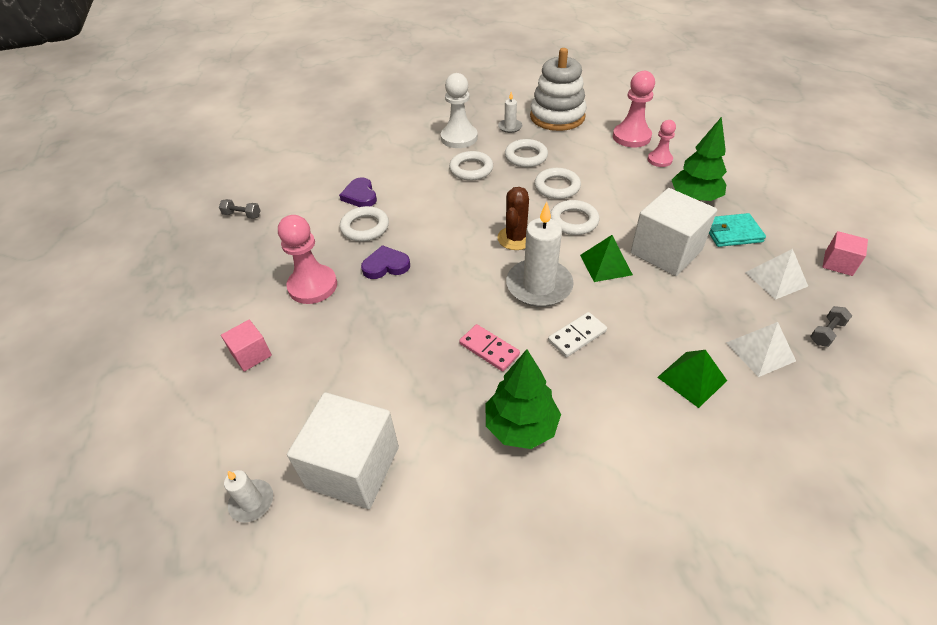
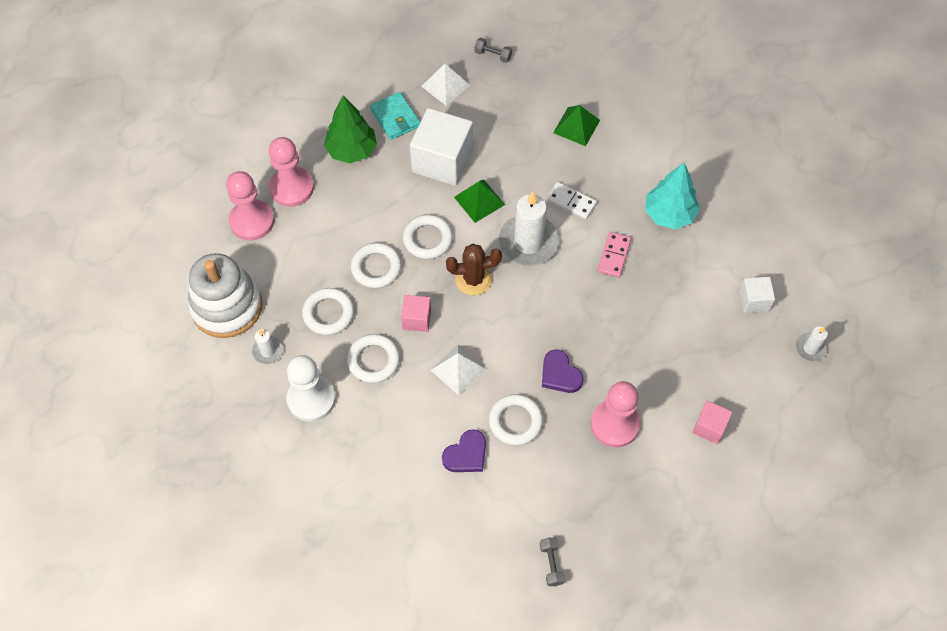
camera: 115 degrees left, 15 degrees up
white cube [287,392,399,509] -> white cube [739,277,775,313], size x0.51
green tree [486,349,561,449] -> turquoise tree [645,162,700,229]
pink pawn [647,120,676,167] -> pink pawn [269,137,314,207], size x1.63
white pyramid [726,322,796,377] -> white pyramid moved to [431,345,487,396]
pink cube [823,231,868,276] -> pink cube moved to [401,295,431,332]

